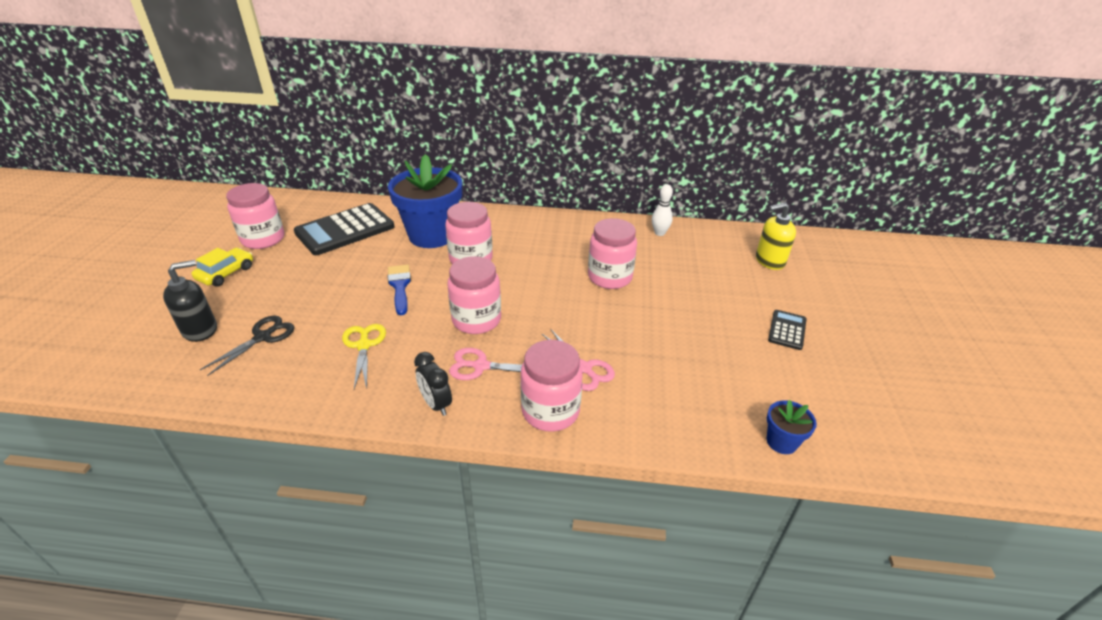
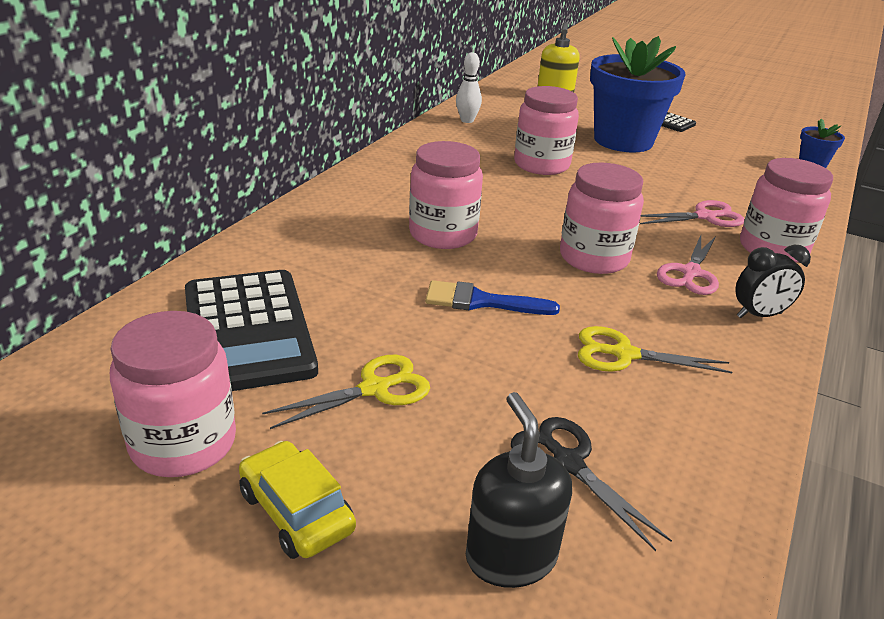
camera: 70 degrees left, 5 degrees down
blue flower pot [388,154,462,248] -> blue flower pot moved to [590,36,686,153]
none -> yellow scissors [262,355,430,429]

